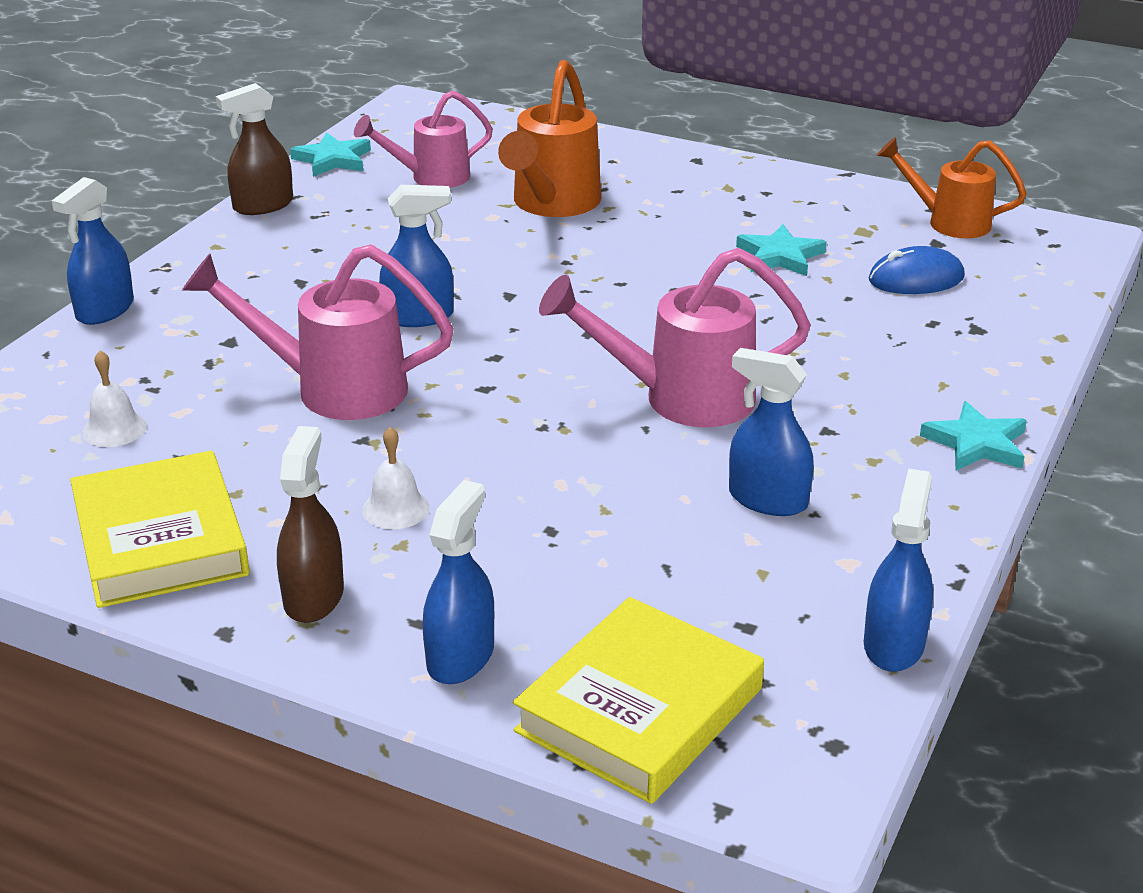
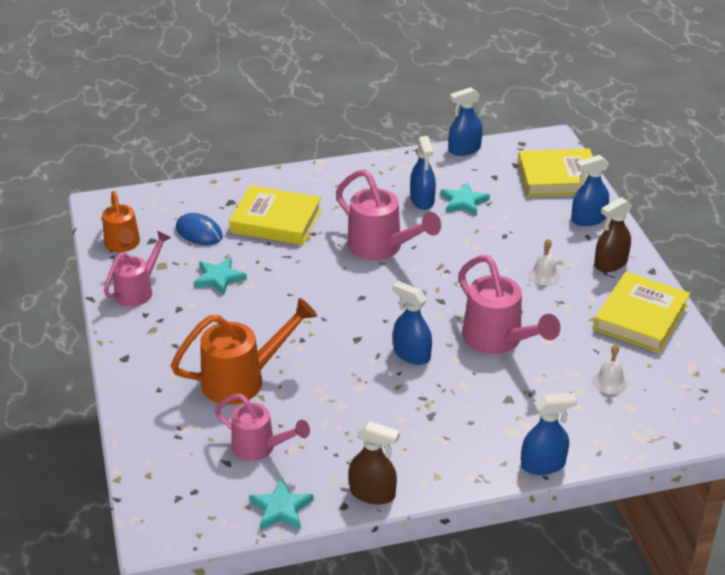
camera: 130 degrees left, 5 degrees up
turquoise star [920,401,1027,471] -> turquoise star moved to [441,182,490,216]
none -> pink watering can [104,231,171,307]
none -> yellow book [229,185,321,245]

